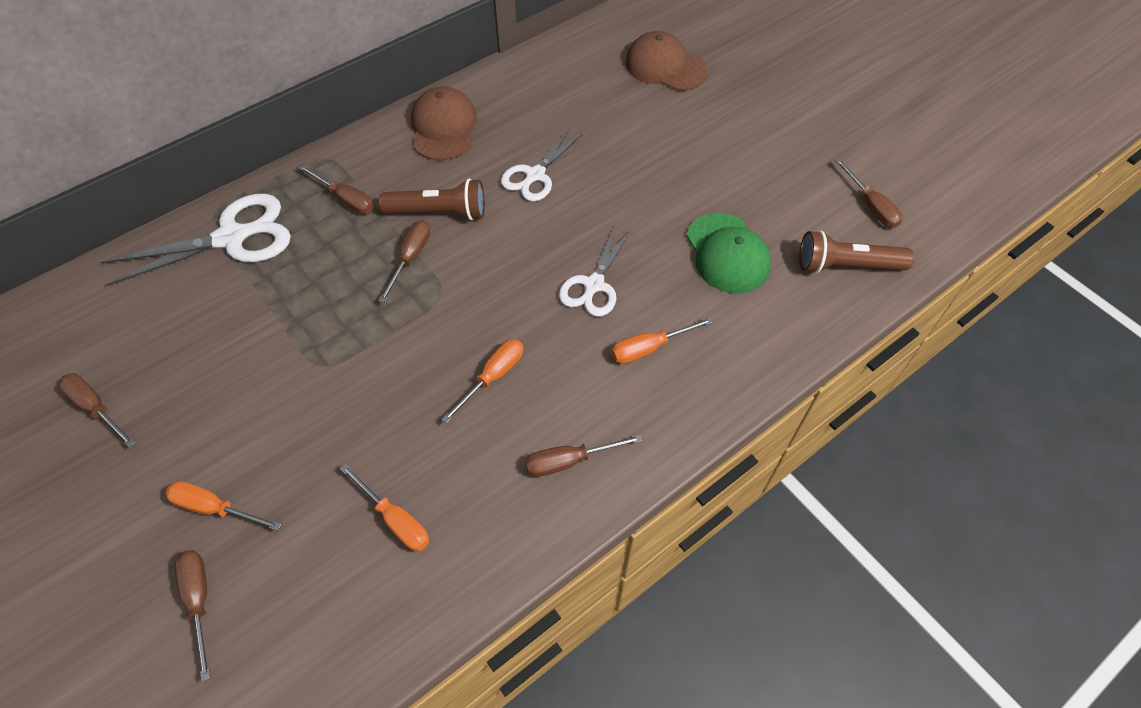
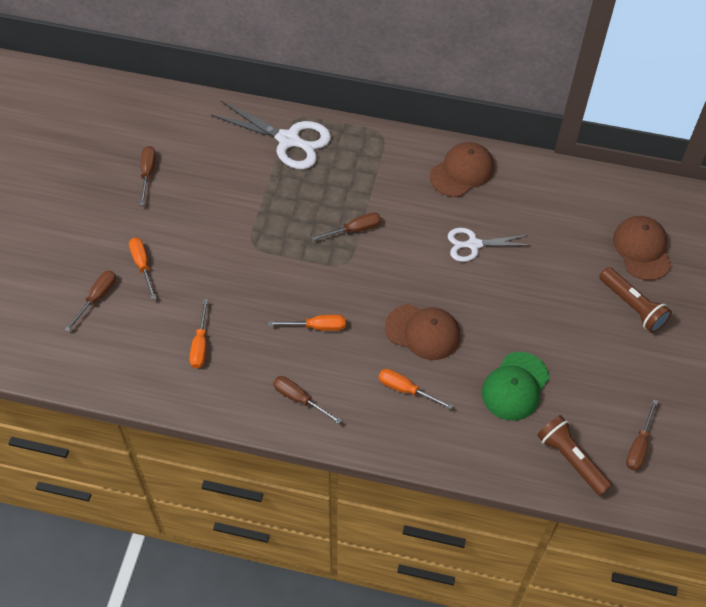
camera: 50 degrees right, 0 degrees up
brown screwdriver [298,165,374,214] -> none
brown flashlight [379,179,485,220] -> brown flashlight moved to [599,267,672,333]
white scissors [559,226,631,316] -> brown cap [385,304,460,360]

